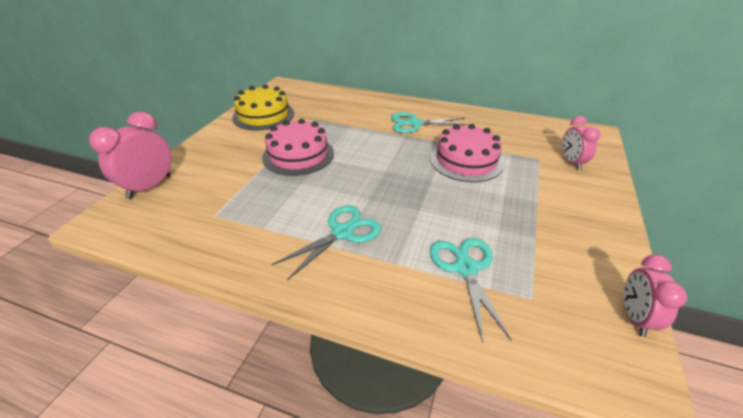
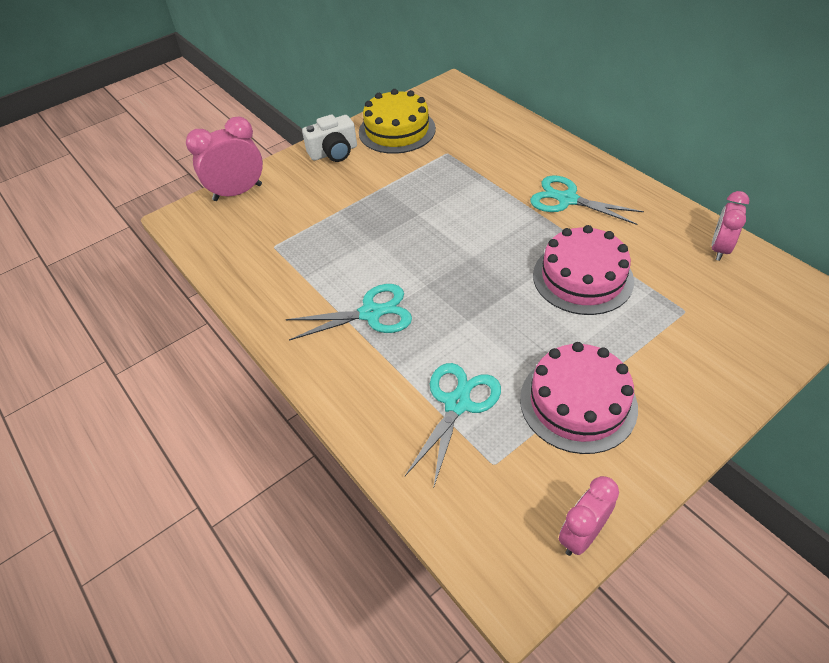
camera: 35 degrees right, 10 degrees up
pink cake [262,119,334,176] -> pink cake moved to [520,342,638,454]
pink clock [562,116,601,170] -> pink clock moved to [712,191,749,261]
none -> white camera [302,115,357,162]

